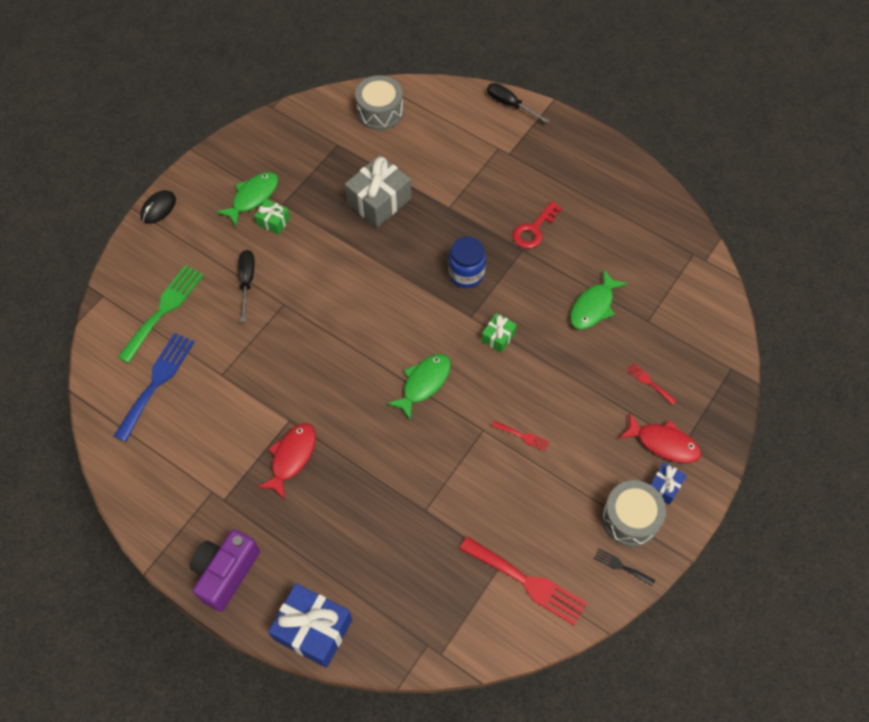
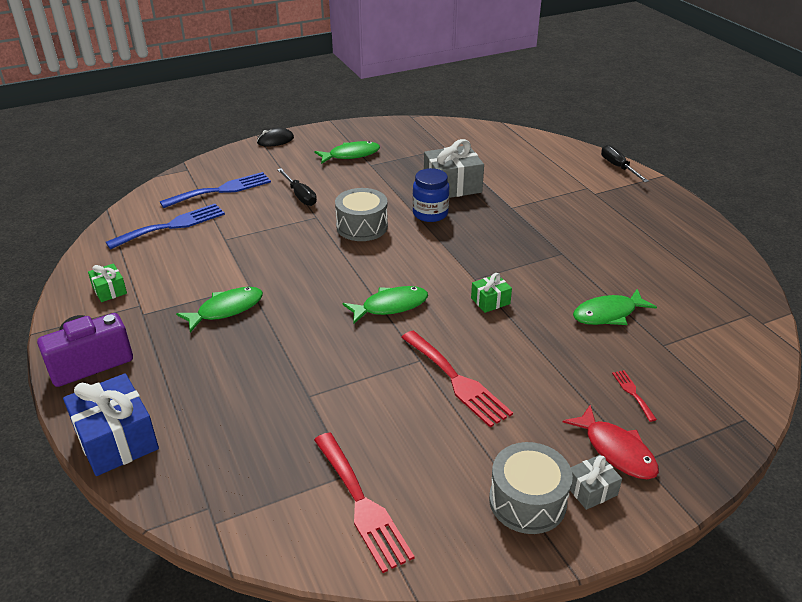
camera: 30 degrees right, 25 degrees down
green fork [118,265,204,363] -> blue fork [160,172,271,208]
black screwdriver [238,250,255,322] -> black screwdriver turned 120 degrees clockwise [277,168,317,206]
green gift [254,199,290,235] -> green gift moved to [88,263,127,302]
red fish [257,423,316,500] -> green fish [176,287,263,332]
grey drum [355,75,403,130] -> grey drum moved to [335,188,388,241]
blue jar [448,237,486,288] -> blue jar moved to [412,168,449,222]
red fork [492,421,550,451] -> red fork [401,331,513,428], size x2.15
red key [513,201,562,249] -> none
black fork [594,548,655,586] -> none
blue gift [650,462,687,505] -> grey gift [570,455,622,510]

